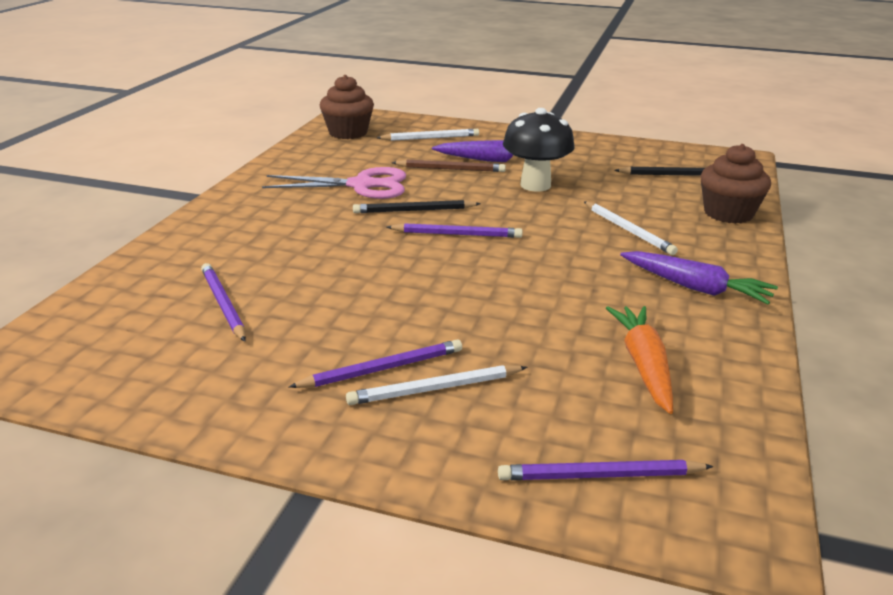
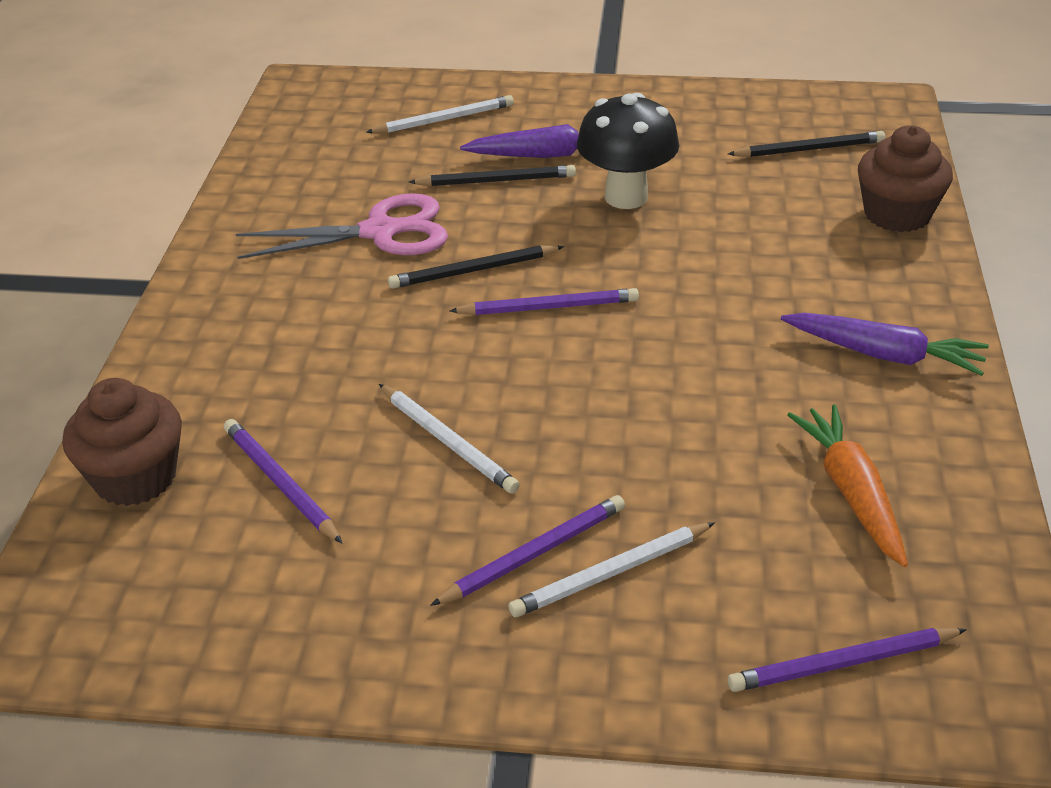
camera: 10 degrees left, 10 degrees up
brown cupcake [320,75,374,139] -> brown cupcake moved to [62,378,182,506]
brown pencil [392,160,506,172] -> black pencil [409,165,576,186]
white pencil [584,201,678,255] -> white pencil moved to [379,384,520,494]

